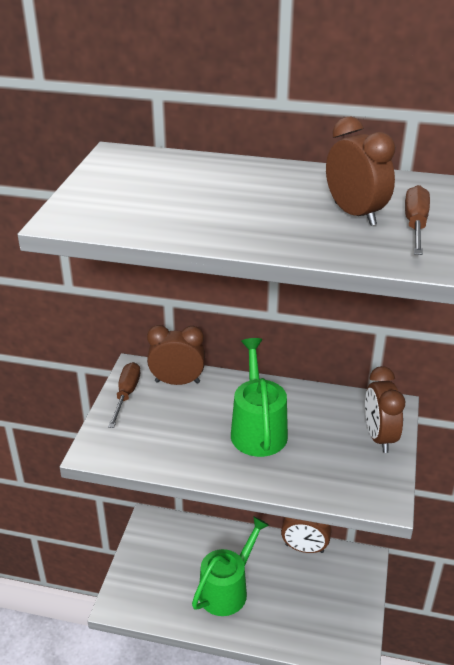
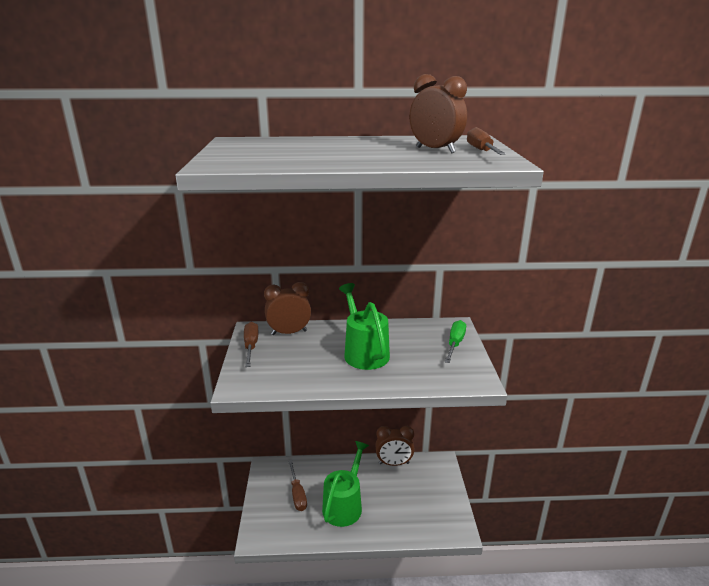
camera: 15 degrees left, 10 degrees down
brown clock [365,366,405,453] -> green screwdriver [445,320,466,363]
none -> brown screwdriver [288,460,307,511]

